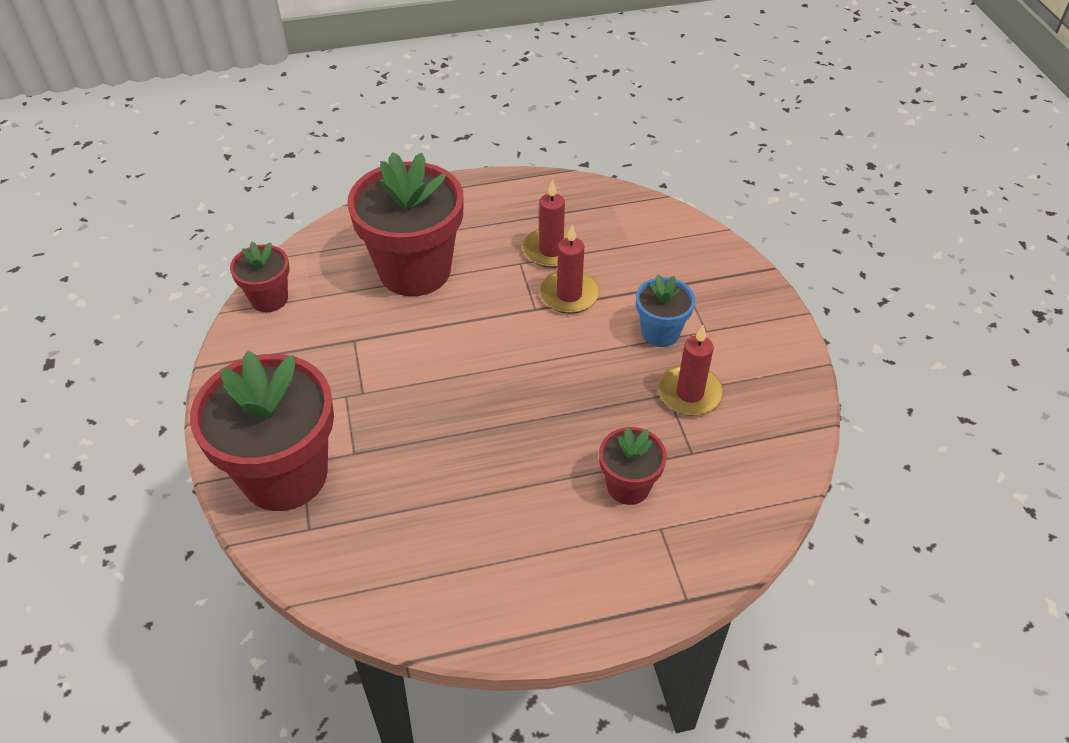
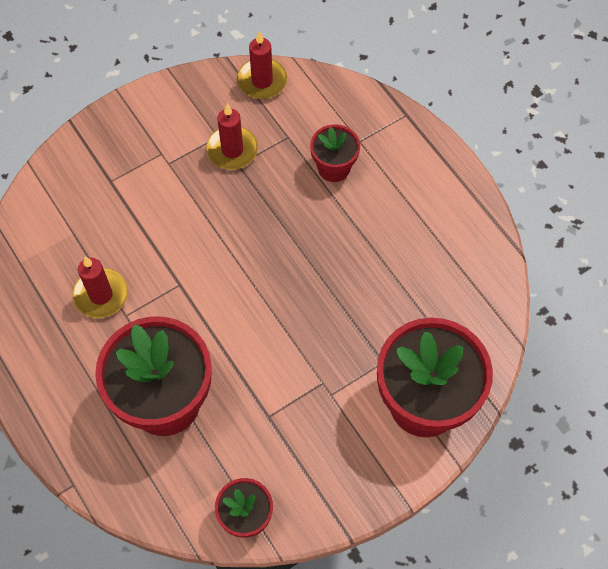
camera: 110 degrees left, 15 degrees up
red candle [540,225,599,314] -> red candle moved to [237,31,287,99]
blue flower pot [636,274,695,347] -> none

